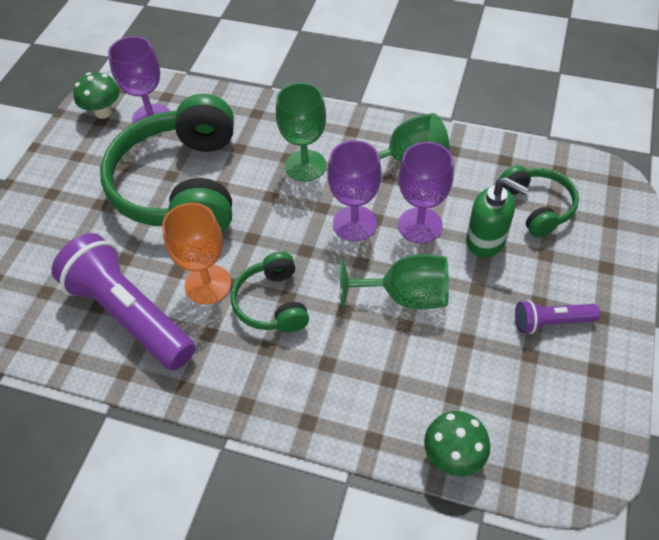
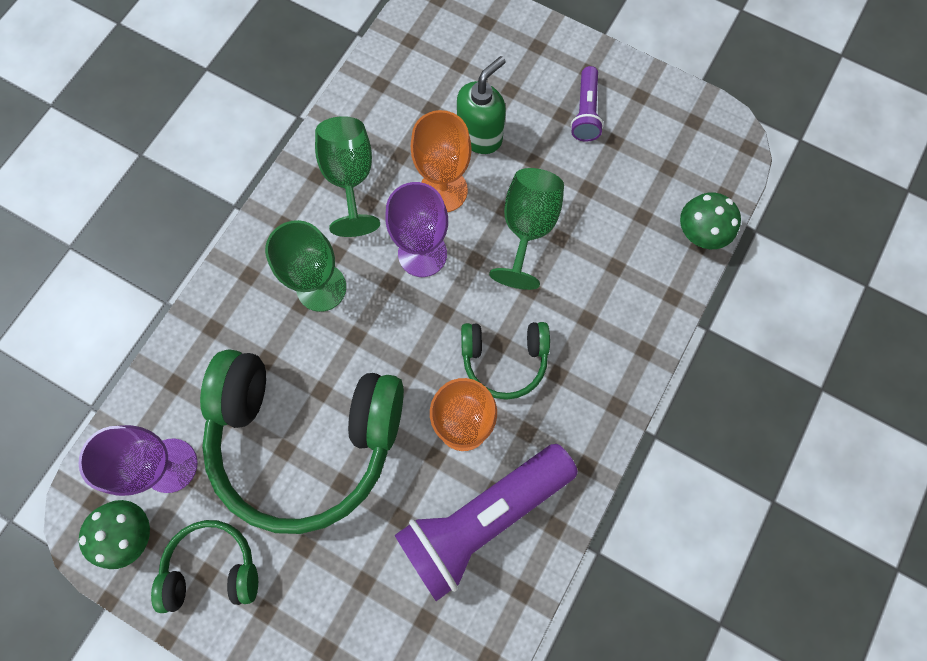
camera: 80 degrees left, 20 degrees up
purple goblet [398,142,454,244] -> orange goblet [411,110,472,212]
green headphones [499,165,579,237] -> green headphones moved to [151,520,258,613]

